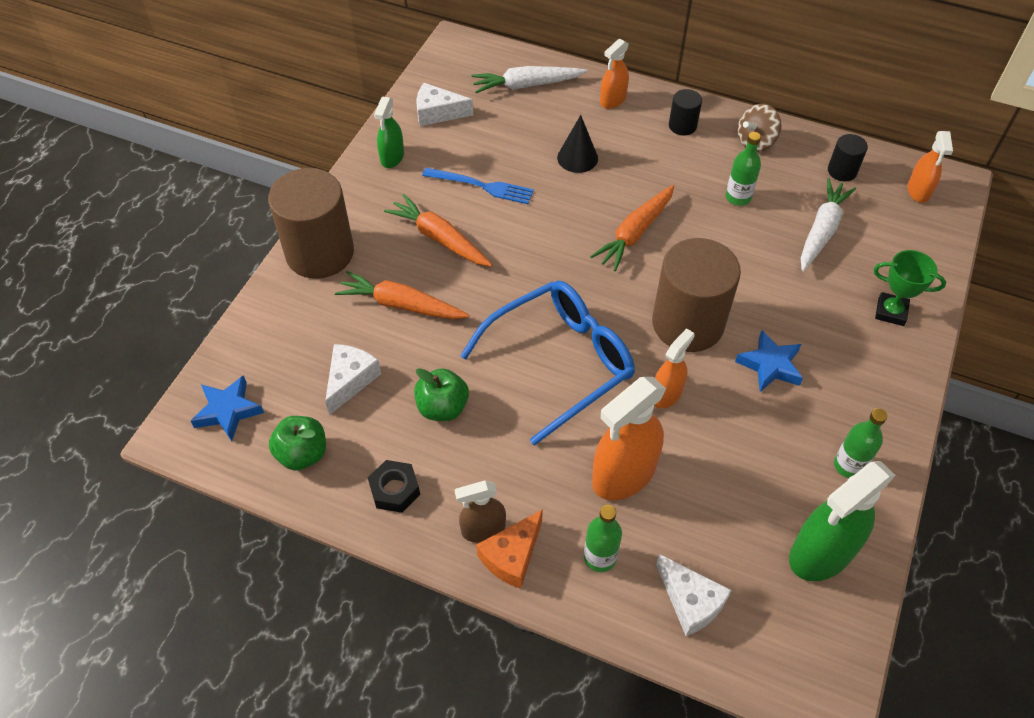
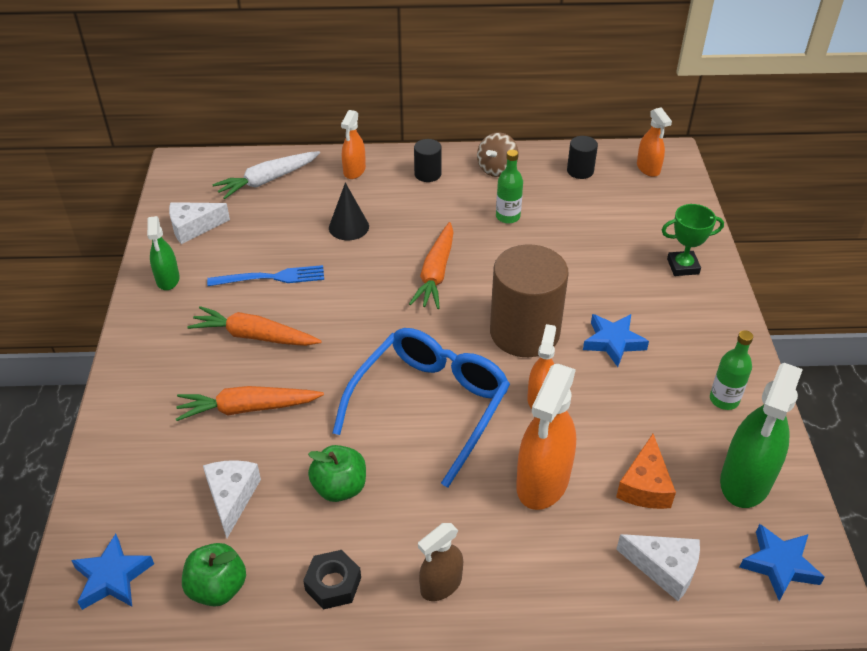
camera: 25 degrees left, 10 degrees down
brown cylinder [268,168,354,279] -> none
orange cheese [476,509,543,589] -> orange cheese moved to [616,434,676,509]
green bottle [584,505,622,572] -> none
white carrot [801,178,856,272] -> none
none -> blue star [740,524,825,601]

